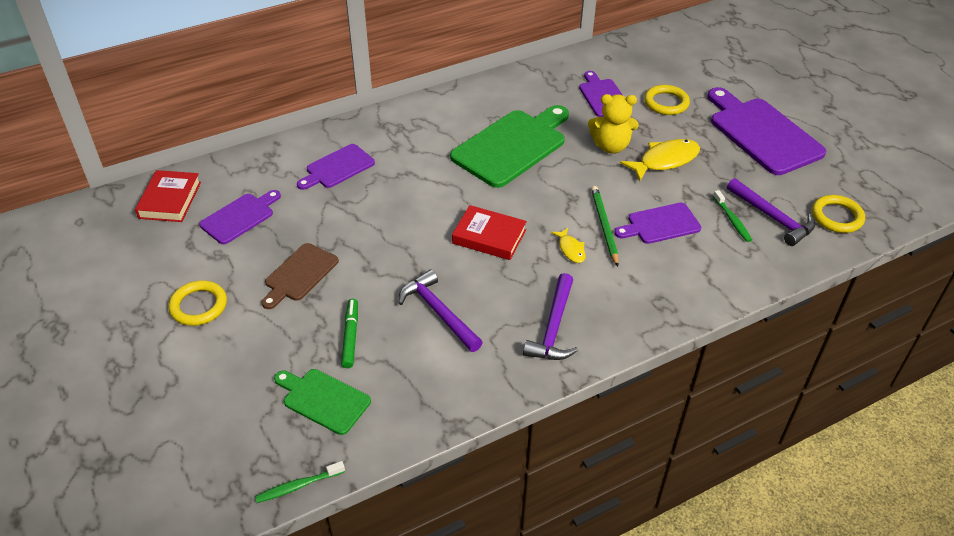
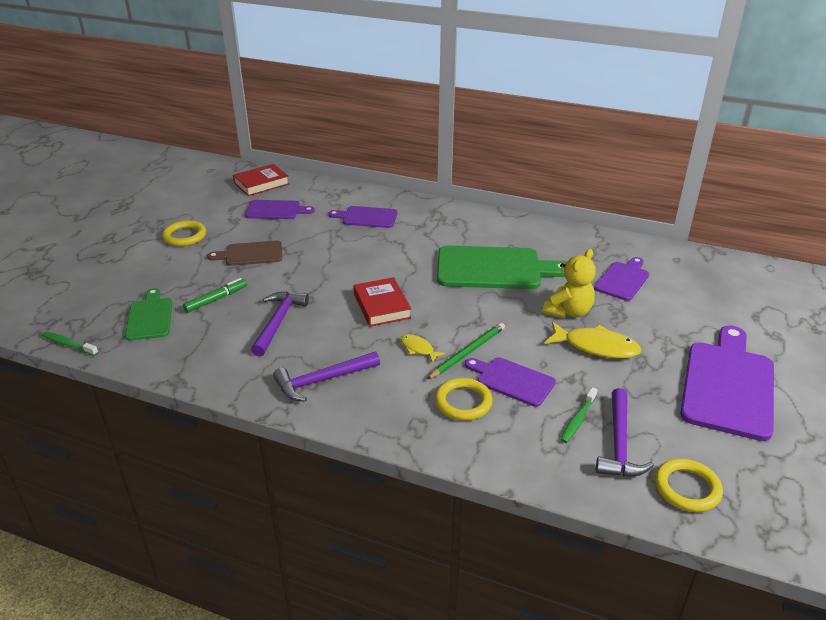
camera: 50 degrees right, 10 degrees down
yellow fish [551,228,586,263] -> yellow fish turned 105 degrees clockwise [401,334,445,363]
yellow teddy bear [588,94,639,154] -> yellow teddy bear turned 105 degrees counterclockwise [543,249,596,318]
yellow ring [644,85,690,115] -> yellow ring moved to [435,378,493,421]

